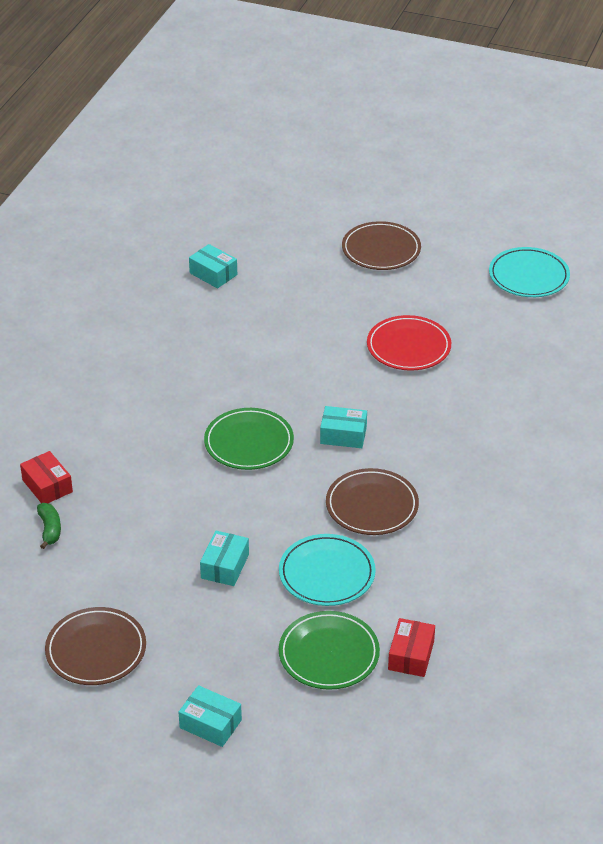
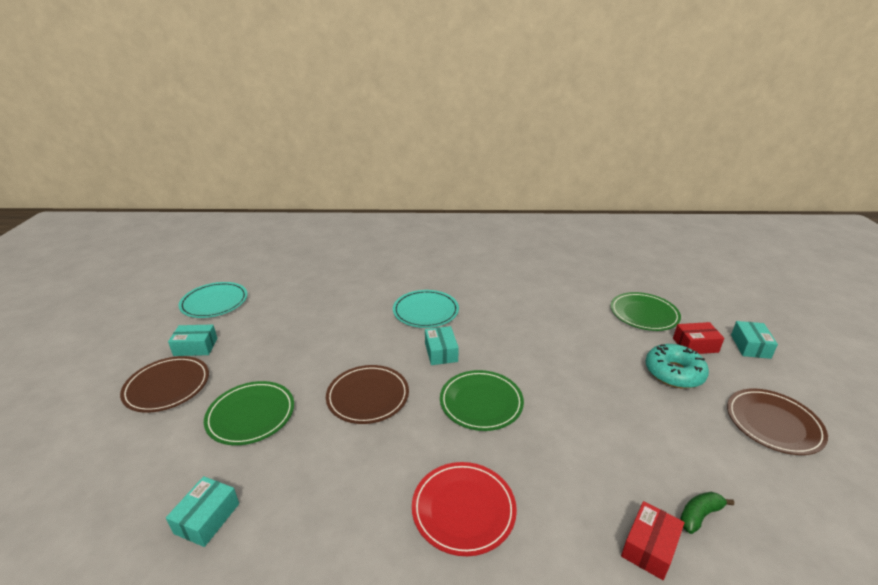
camera: 110 degrees left, 10 degrees down
turquoise box [200,531,249,586] -> turquoise box moved to [168,324,218,356]
turquoise plate [279,534,376,606] -> turquoise plate moved to [393,290,459,328]
brown plate [326,468,419,535] -> brown plate moved to [326,365,409,424]
red plate [367,315,451,371] -> red plate moved to [412,462,517,556]
red box [388,618,435,677] -> red box moved to [673,322,724,354]
none -> green plate [204,381,294,445]
none -> turquoise donut [645,344,709,388]

